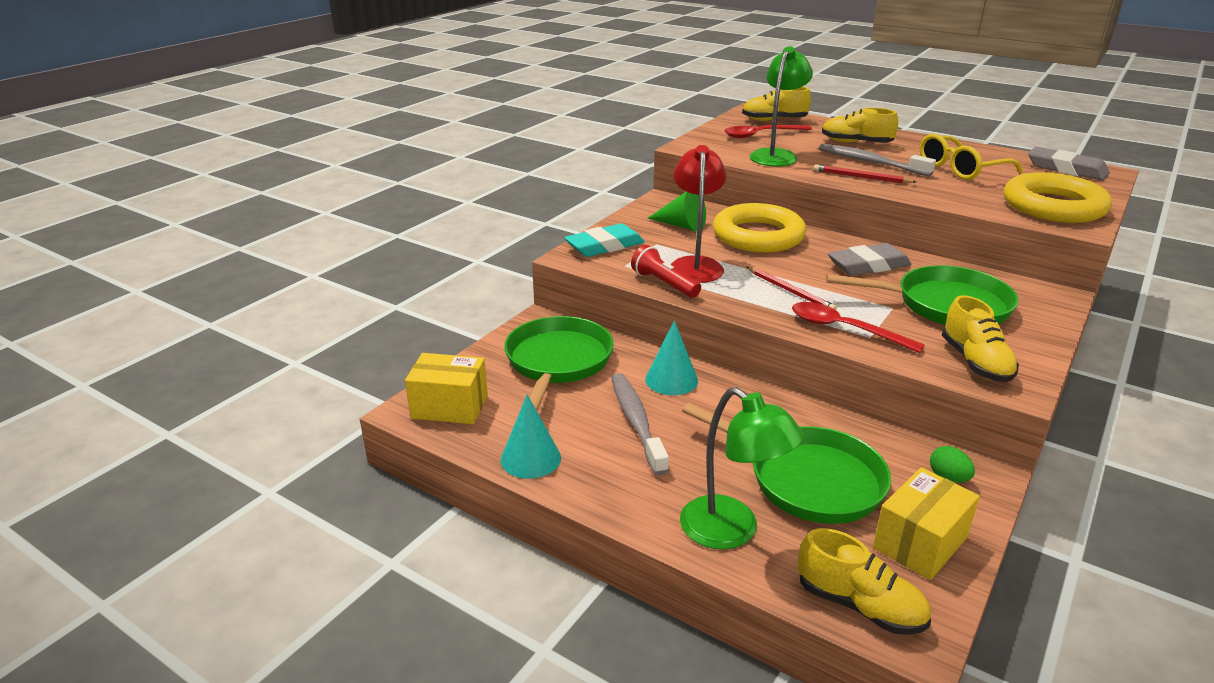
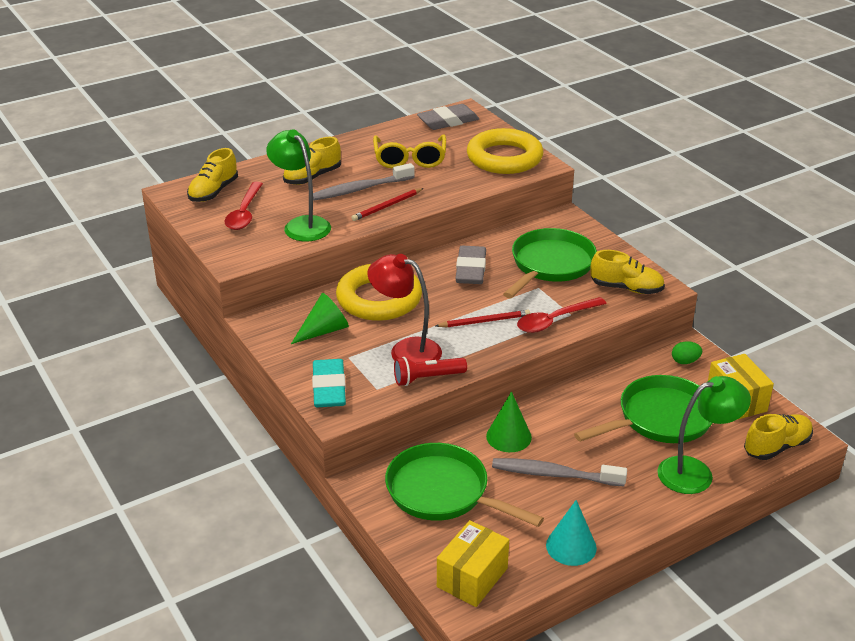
camera: 65 degrees left, 5 degrees up
turquoise cone [645,320,698,395] -> green cone [486,391,532,452]

